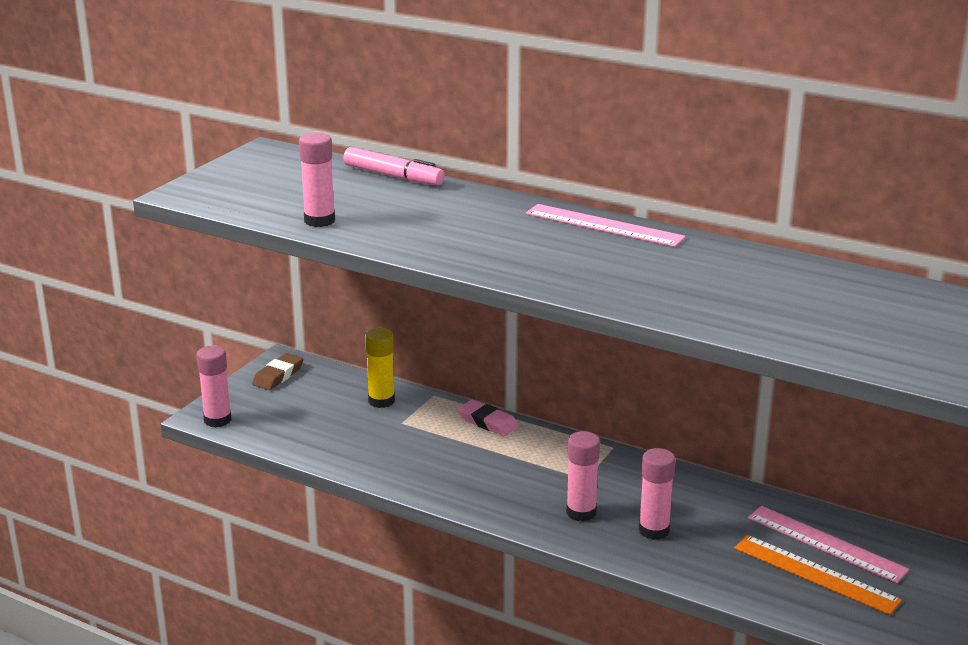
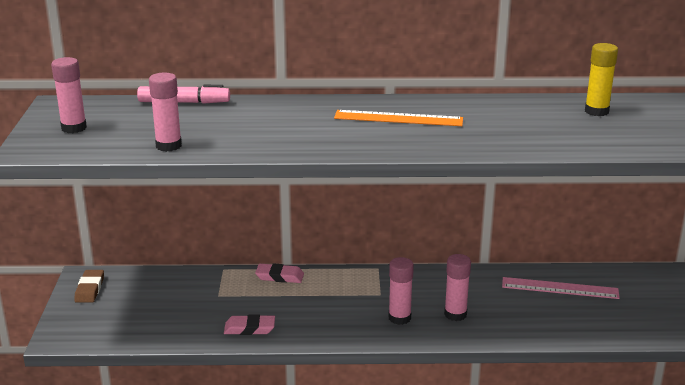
camera: 30 degrees left, 0 degrees up
pink glue stick [196,345,232,427] -> pink glue stick moved to [51,57,87,133]
yellow glue stick [365,328,395,408] -> yellow glue stick moved to [585,43,618,116]
pink ruler [526,204,686,247] -> none
orange ruler [734,535,902,615] -> orange ruler moved to [334,110,463,126]
none -> pink eraser [224,314,275,335]

